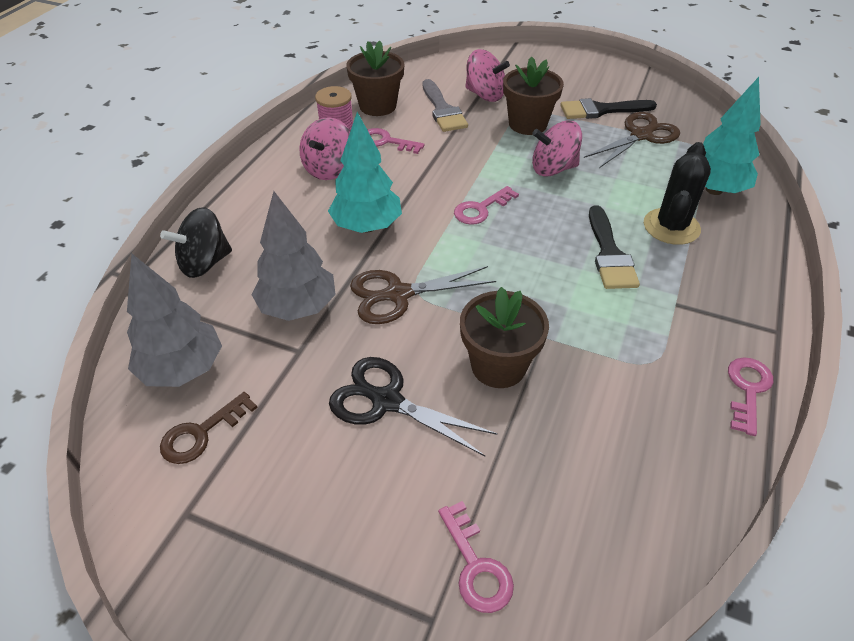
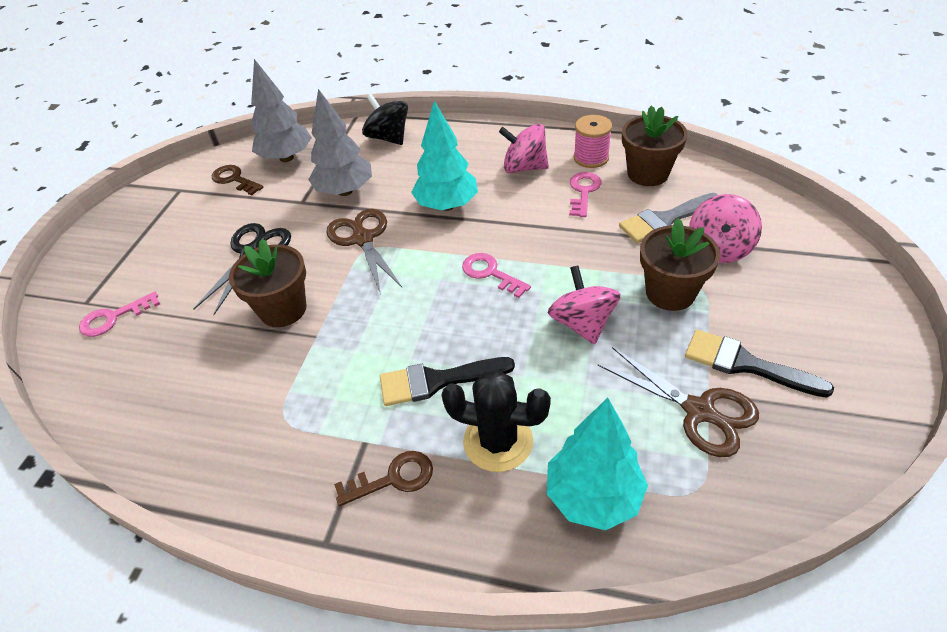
camera: 85 degrees right, 0 degrees up
black brush [560,98,657,119] -> black brush turned 45 degrees counterclockwise [685,329,834,398]
pink key [728,357,773,436] -> none
none -> brown key [334,451,433,506]

